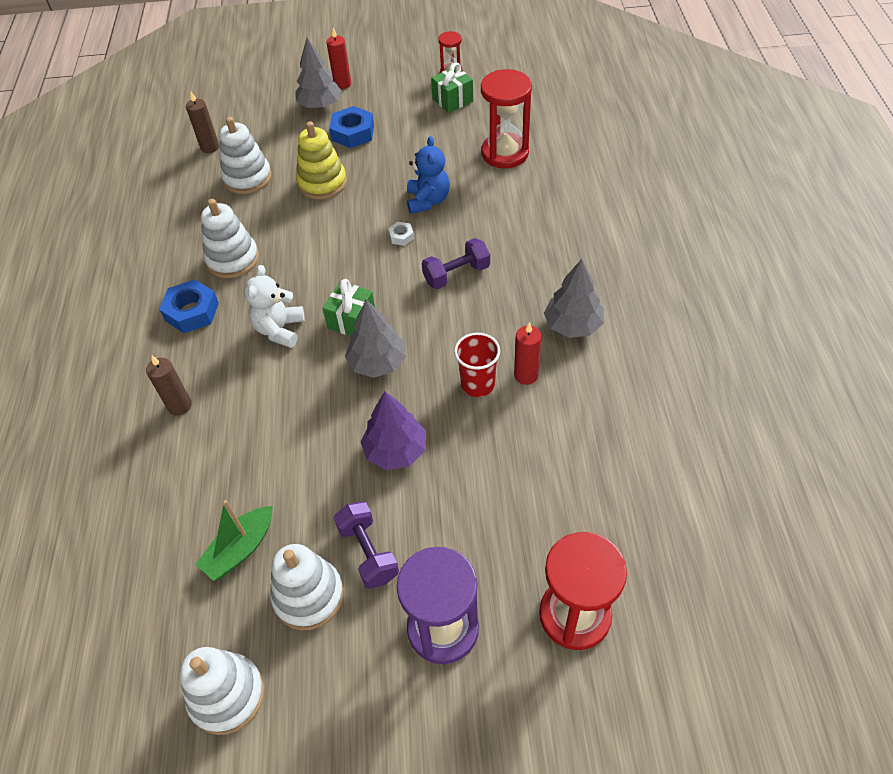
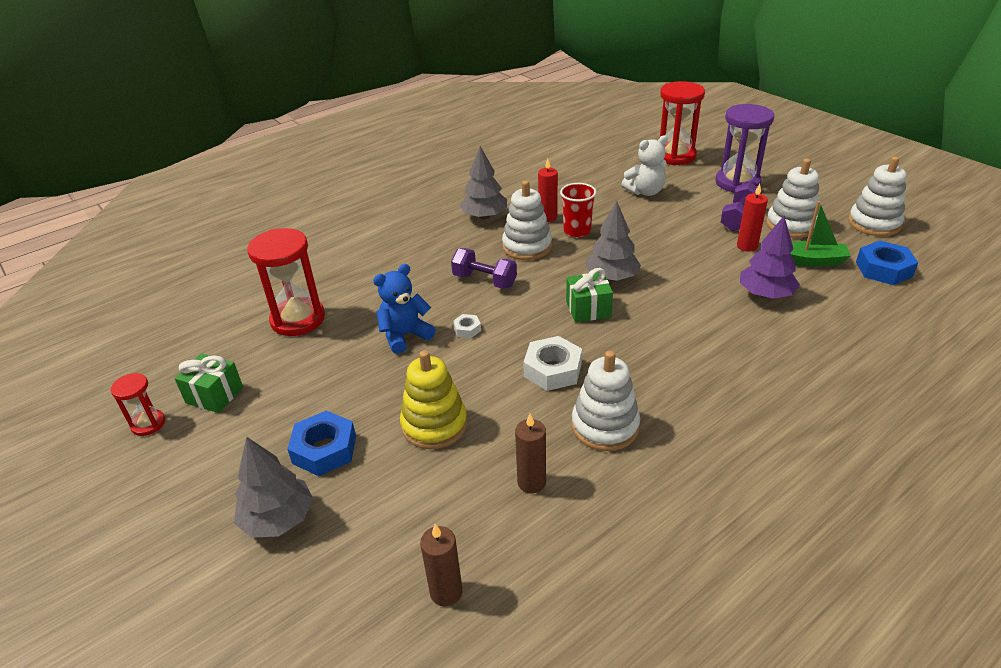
camera: 125 degrees left, 15 degrees down
brown candle [146,356,192,416] -> brown candle moved to [515,414,546,493]
blue nut [159,280,219,333] -> blue nut moved to [856,241,918,285]
white stacking toy [219,117,272,194] -> white stacking toy moved to [502,181,552,260]
white teddy bear [244,265,305,348] -> white teddy bear moved to [621,135,668,196]
red candle [326,28,351,89] -> red candle moved to [737,184,768,252]
purple tree [360,392,426,470] -> purple tree moved to [740,216,800,299]
none -> white nut [523,336,582,391]

